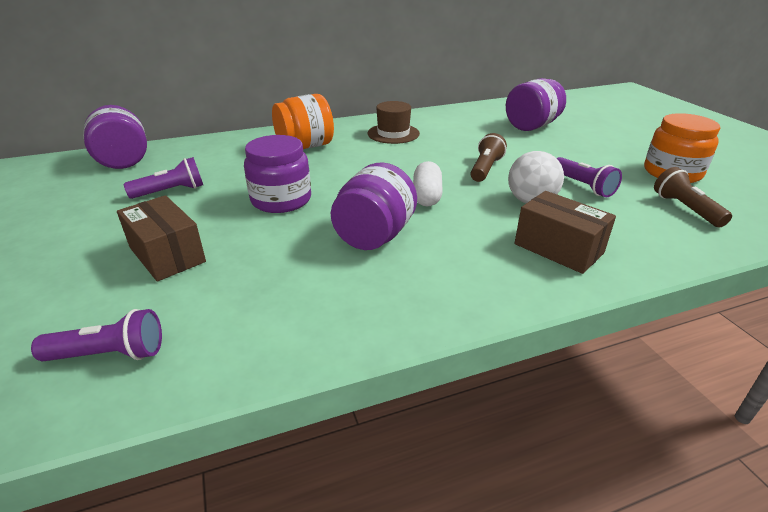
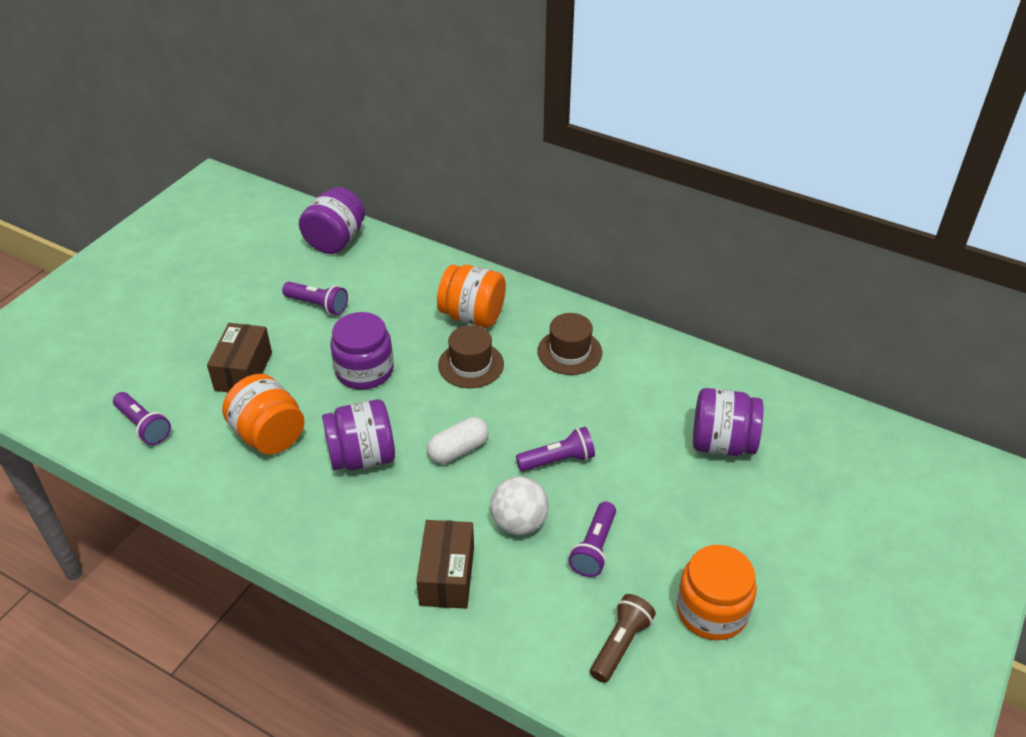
camera: 50 degrees right, 10 degrees up
brown flashlight [470,133,507,182] -> purple flashlight [516,427,595,471]
none -> orange jar [222,374,305,455]
none -> brown hat [438,325,504,388]

